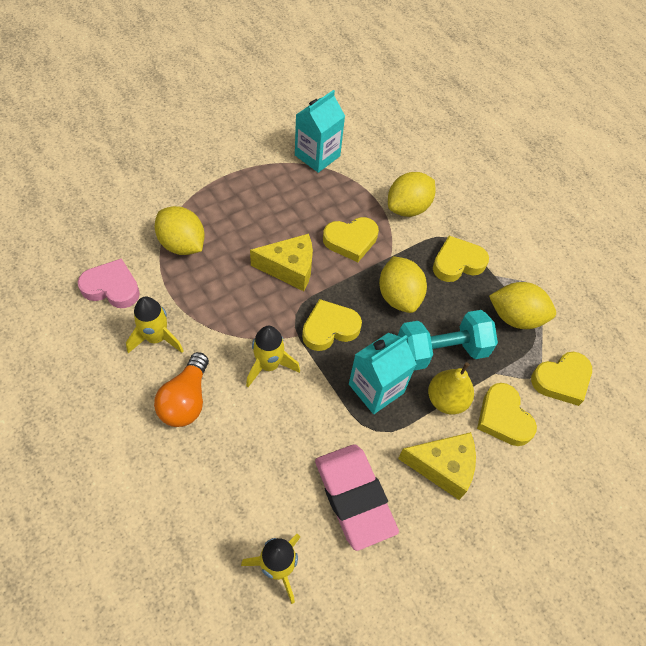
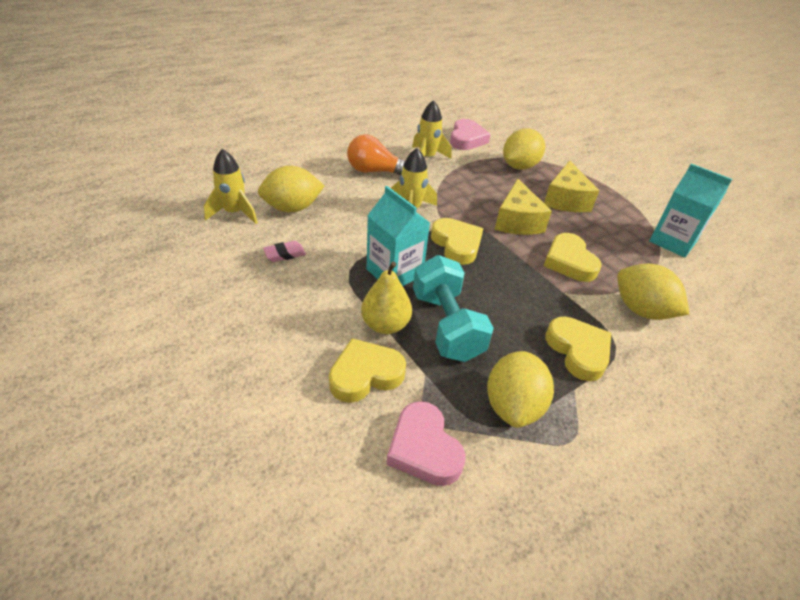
camera: 90 degrees right, 15 degrees down
pink eraser [315,444,399,551] -> pink eraser [263,241,306,262], size x0.41
yellow lemon [379,256,427,313] -> yellow lemon moved to [258,166,324,212]
yellow cheese [398,432,476,500] -> yellow cheese moved to [544,160,599,212]
yellow heart [531,352,592,406] -> pink heart [386,401,466,486]

